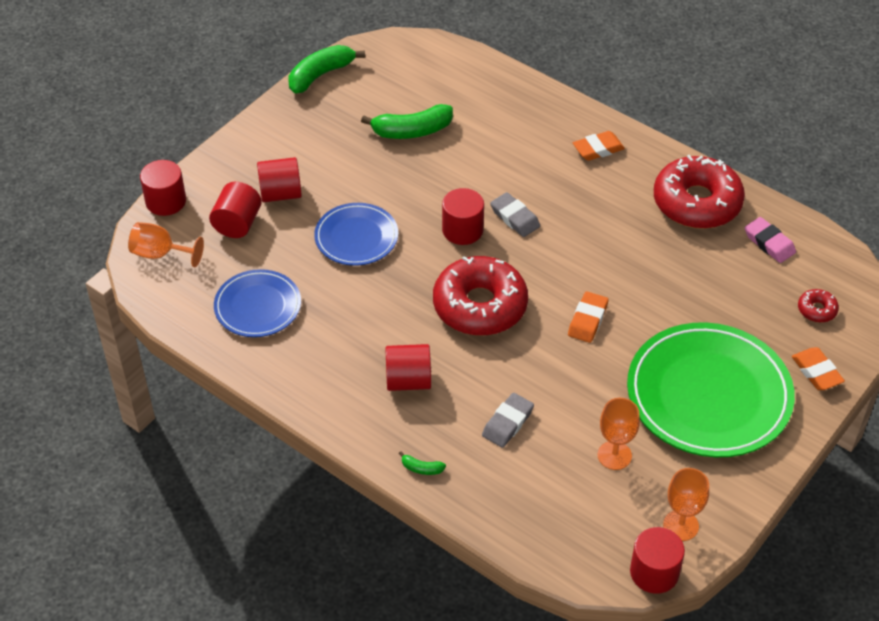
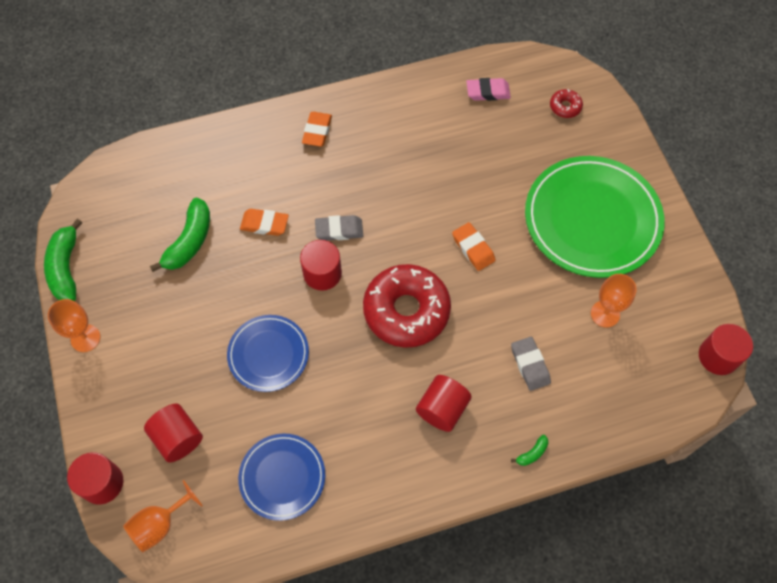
camera: 55 degrees left, 15 degrees up
red cylinder [257,157,302,202] -> none
red donut [654,155,745,229] -> none
orange goblet [663,468,709,541] -> orange goblet moved to [48,299,100,352]
orange eraser [792,347,845,390] -> orange eraser moved to [240,209,289,236]

